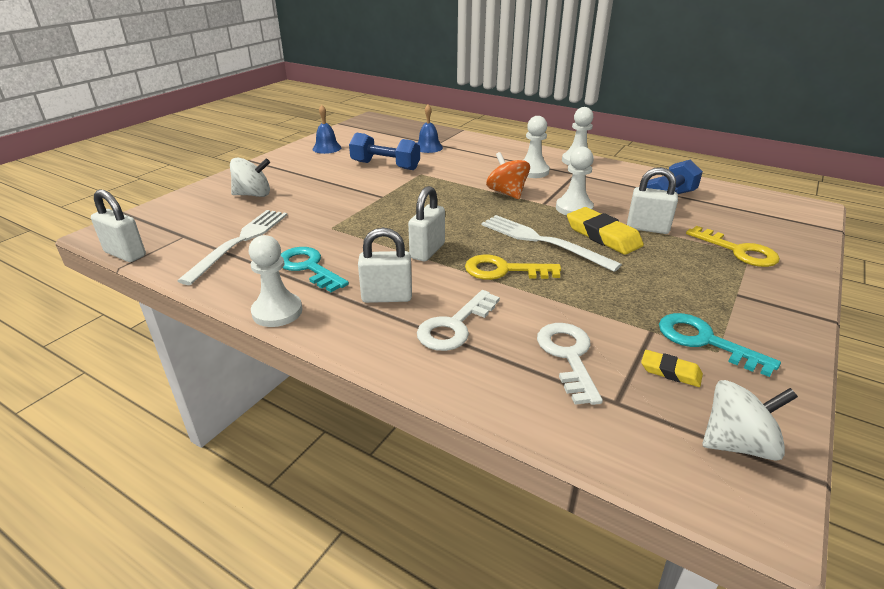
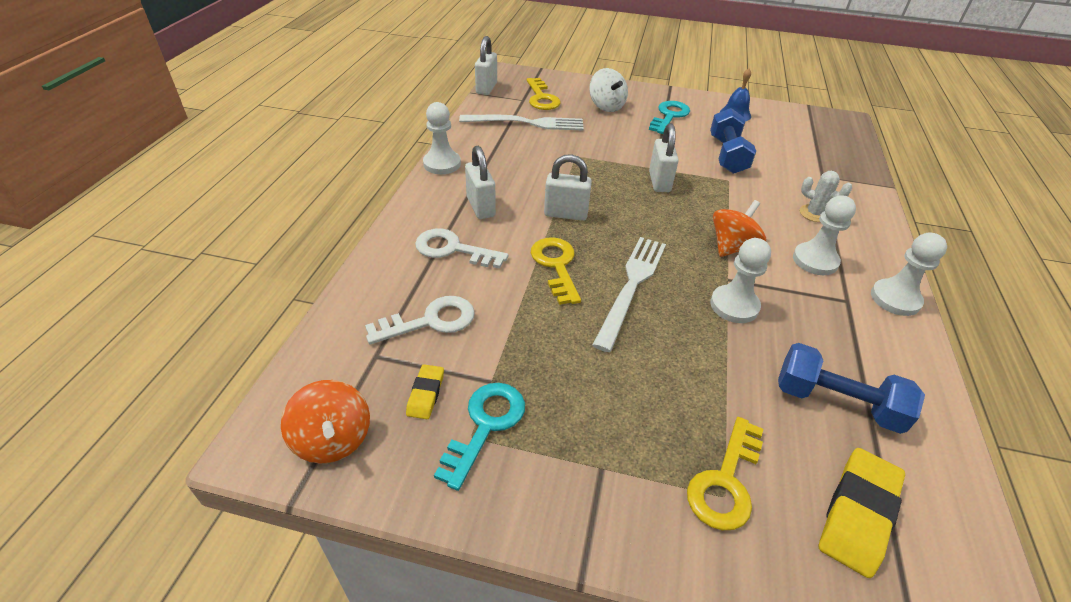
camera: 70 degrees right, 10 degrees up
turquoise key [280,247,349,292] -> turquoise key moved to [649,101,690,134]
blue bell [418,104,443,153] -> none
yellow eraser [567,207,644,255] -> yellow eraser moved to [819,448,905,578]
white padlock [627,167,678,234] -> white padlock moved to [649,123,679,192]
white spinning top [703,380,798,461] -> orange spinning top [281,380,370,464]
none -> yellow key [527,78,561,110]
none -> white cactus [800,171,852,222]

